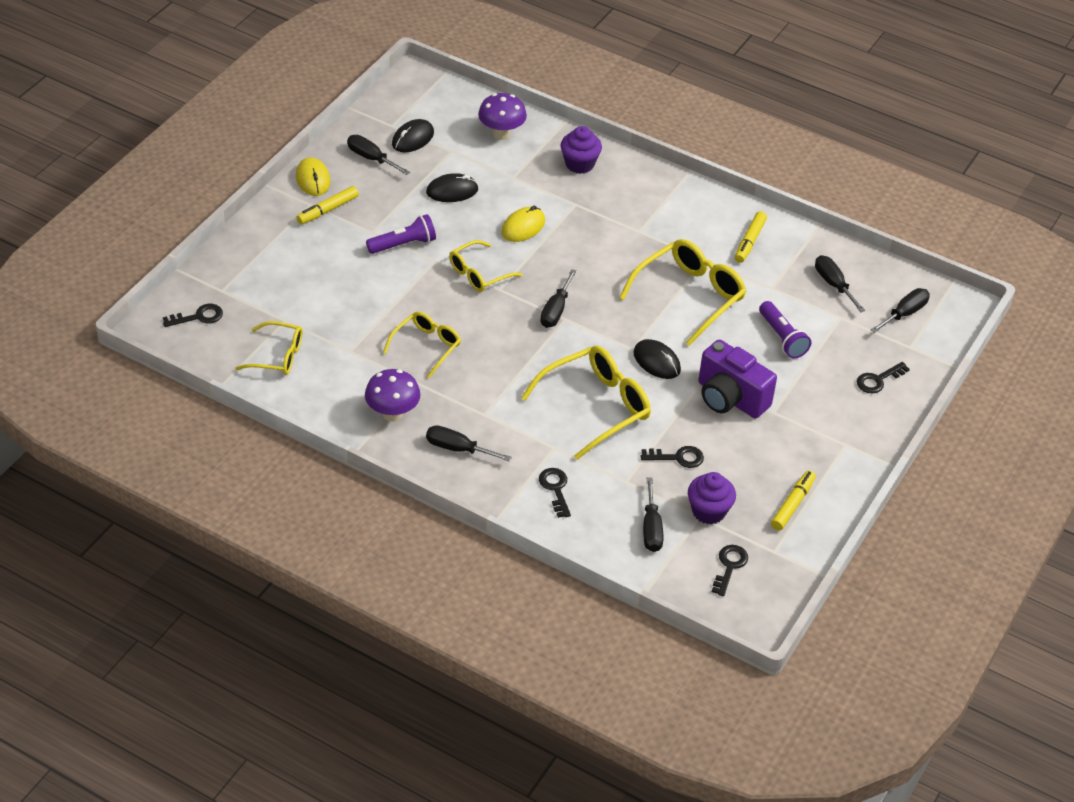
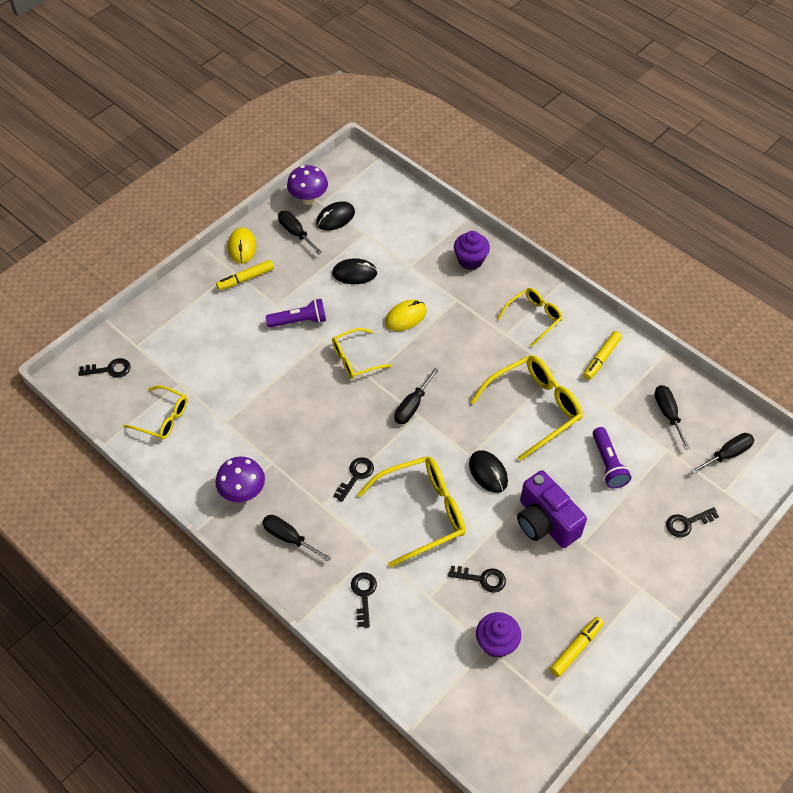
camera: 15 degrees right, 10 degrees up
yellow glasses [383,312,461,378] -> yellow glasses moved to [498,288,563,347]
purple mushroom [478,93,527,140] -> purple mushroom moved to [287,165,328,205]
black screwdriver [643,477,664,552] -> none
black key [712,545,748,596] -> black key moved to [333,457,374,502]

